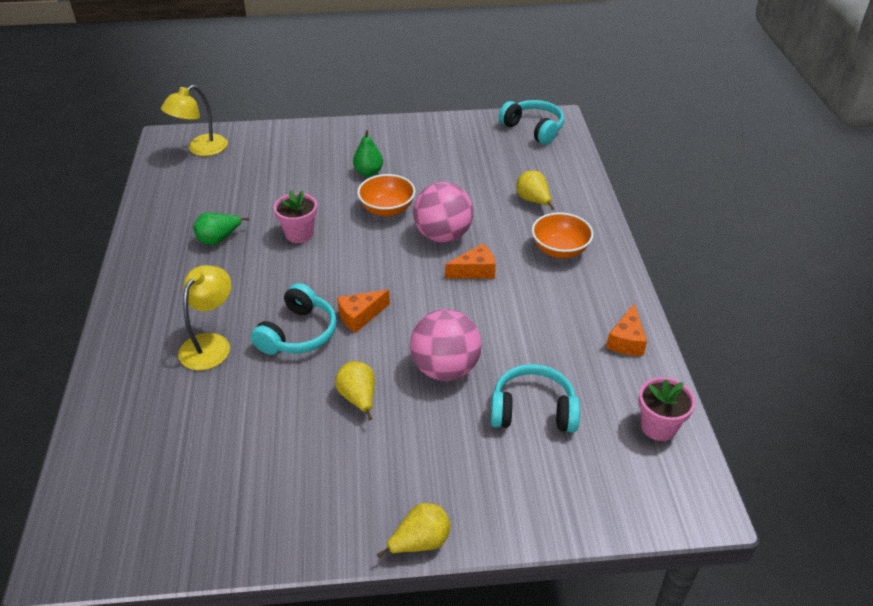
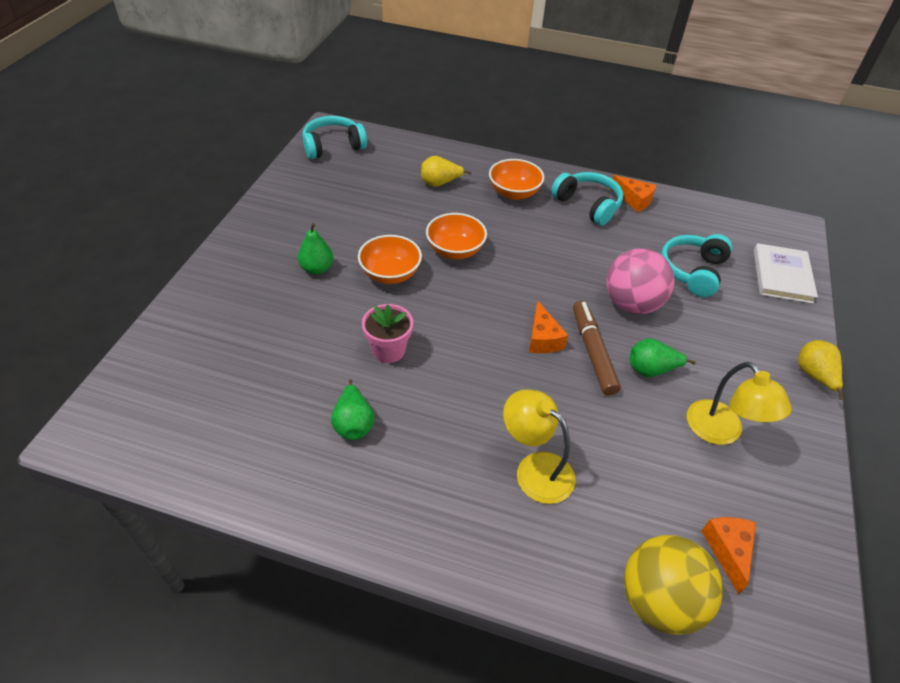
camera: 70 degrees left, 5 degrees up
yellow lamp [161,85,228,156] -> yellow lamp moved to [687,362,792,445]
turquoise headphones [251,283,337,355] -> turquoise headphones moved to [551,172,623,226]
yellow pear [335,361,375,420] -> green pear [630,338,696,377]
pink ball [413,182,473,243] -> orange bowl [426,213,487,259]
orange cheese [445,244,496,279] -> orange cheese moved to [701,517,756,594]
pink flower pot [639,377,695,441] -> none
none -> brown marker [573,300,621,396]
none -> yellow ball [624,535,723,635]
none -> white book [754,243,818,304]

